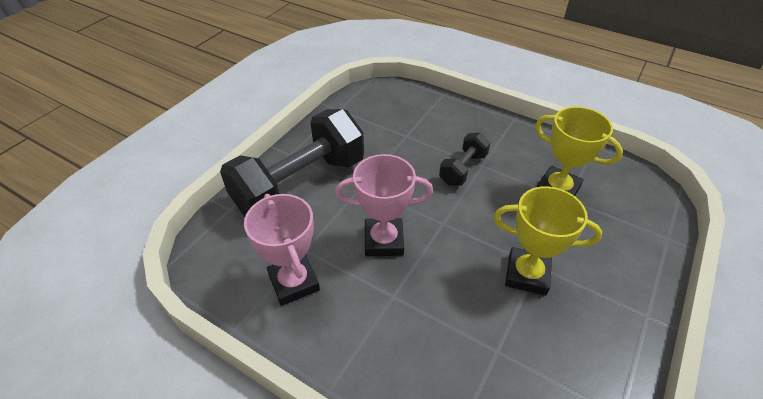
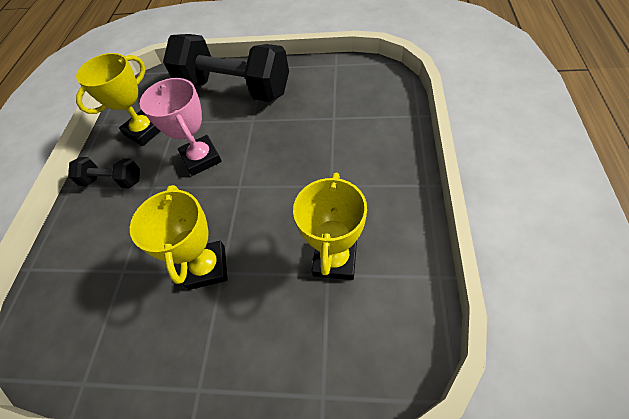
camera: 70 degrees right, 10 degrees up
pink trophy [244,194,320,306] -> yellow trophy [76,53,160,146]
black dumbbell [439,133,490,186] -> black dumbbell moved to [68,157,140,188]

